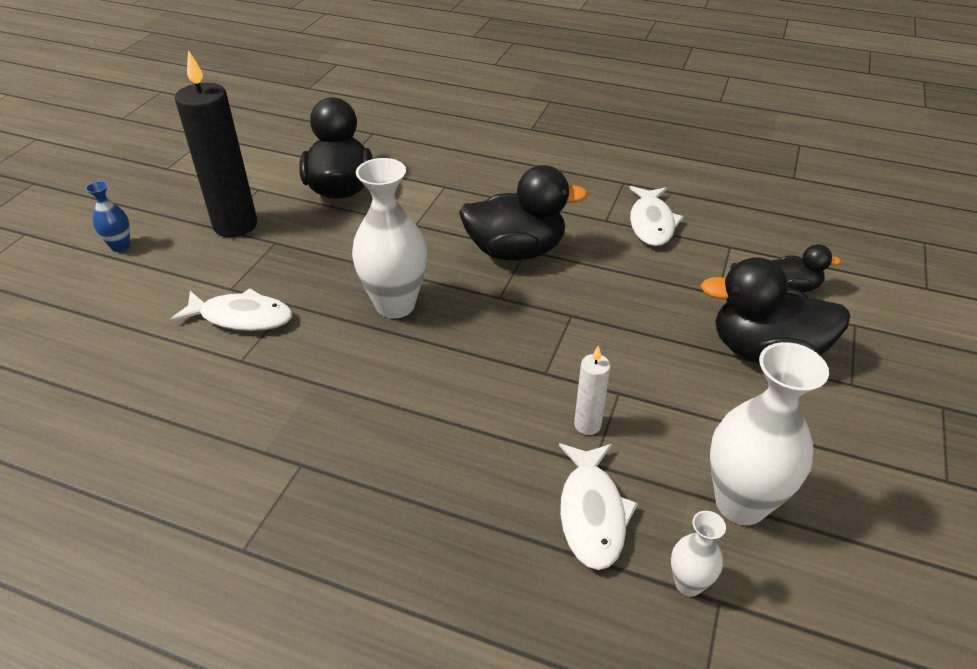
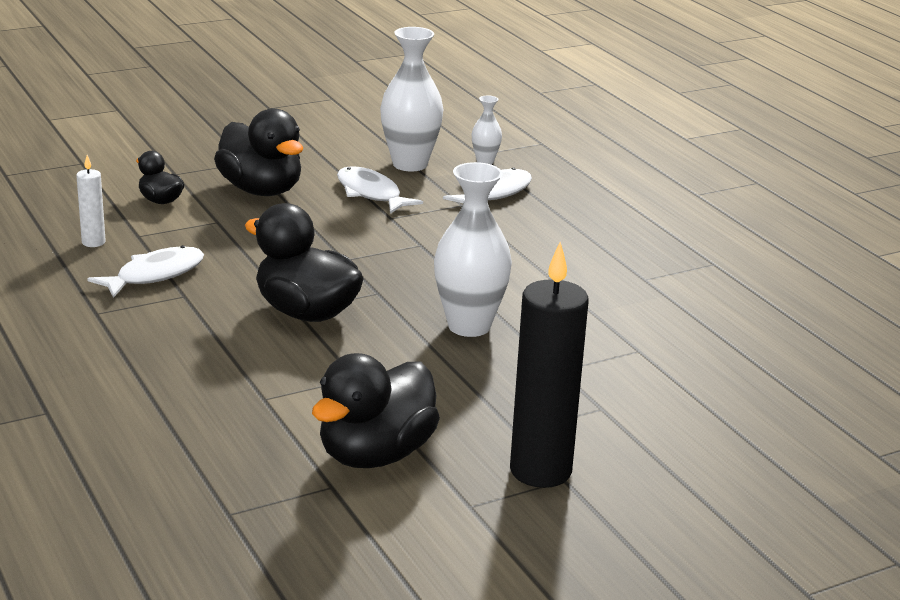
camera: 140 degrees left, 15 degrees down
blue vase [86,181,130,252] -> none
white fish [170,288,293,331] -> white fish moved to [337,166,423,214]
white candle [574,345,611,435] -> white candle moved to [76,155,106,247]

